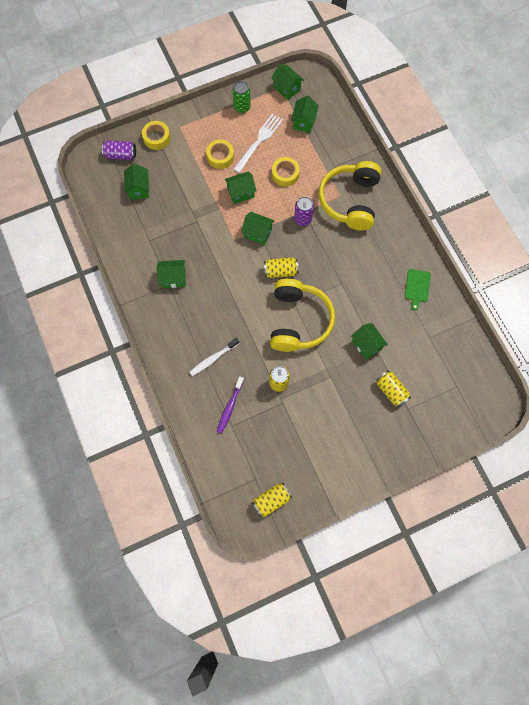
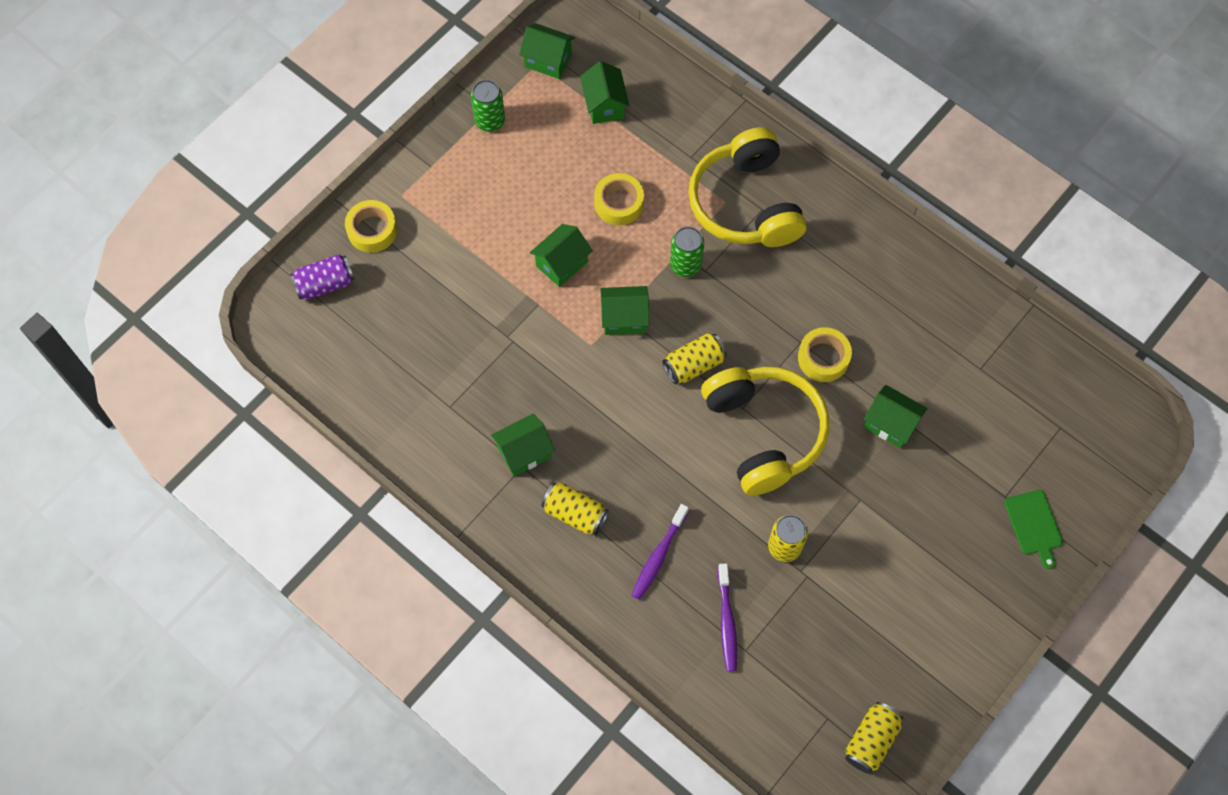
camera: 25 degrees left, 5 degrees down
green house [124,163,149,199] -> none
white toothbrush [189,338,239,376] -> purple toothbrush [632,504,689,600]
yellow tape [206,140,234,169] -> yellow tape moved to [798,327,852,382]
white fork [233,114,283,173] -> none
purple can [294,196,314,226] -> green can [670,226,704,277]
yellow can [376,371,411,407] -> yellow can moved to [542,482,609,536]
green cutting board [405,269,431,311] -> green cutting board moved to [1004,490,1063,569]

